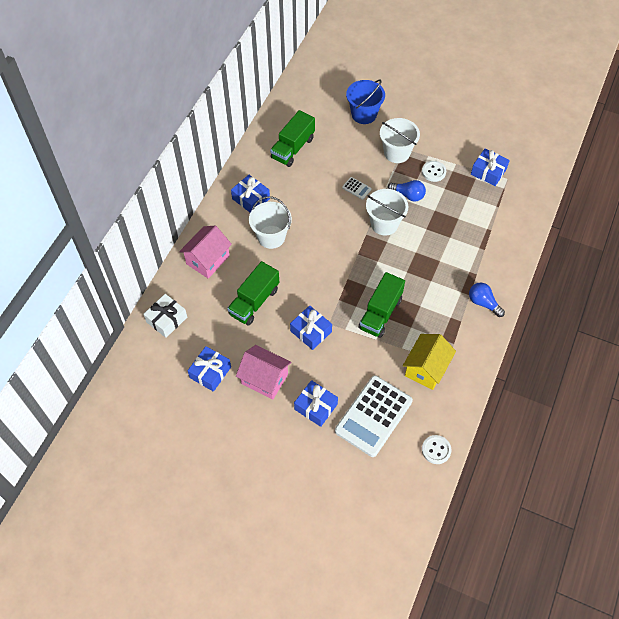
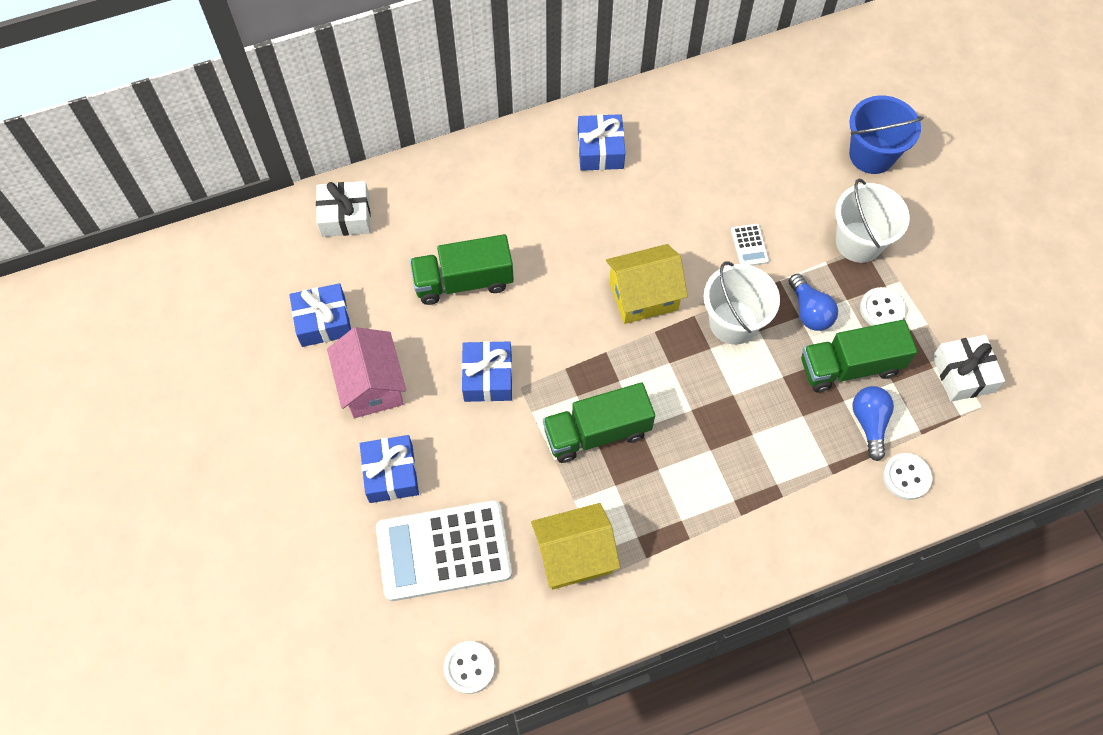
camera: 45 degrees right, 5 degrees up
pink house [179,226,232,278] -> none
white bucket [249,196,292,249] -> none
green truck [270,110,315,167] -> green truck moved to [801,320,917,392]
blue light bulb [469,283,505,317] -> blue light bulb moved to [853,386,894,461]
blue gift [471,149,510,186] -> white gift [933,335,1005,402]
none -> yellow house [606,244,688,324]
none -> white button [883,453,932,500]

